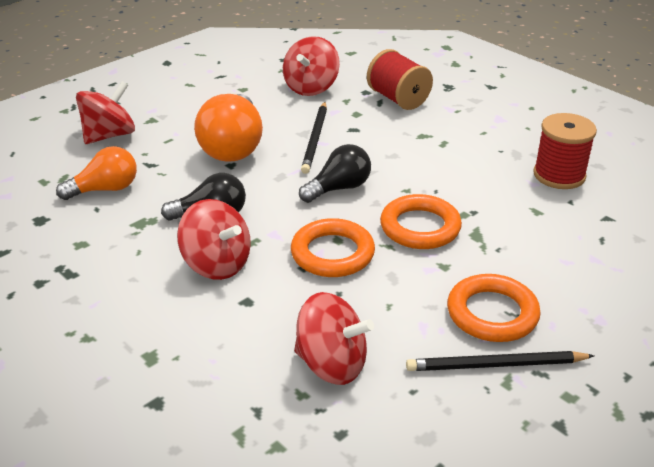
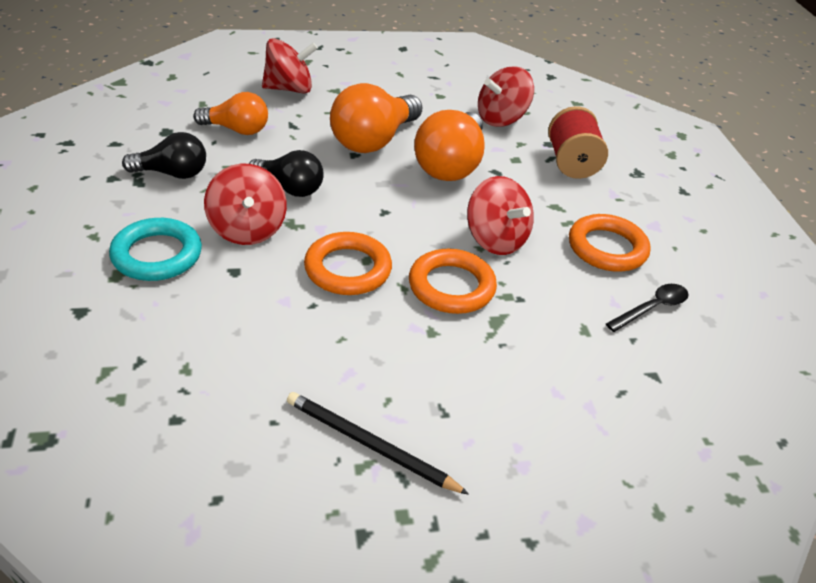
camera: 30 degrees right, 5 degrees up
red spinning top [294,292,374,385] -> red spinning top moved to [467,176,534,255]
black light bulb [299,144,371,203] -> black light bulb moved to [122,132,206,179]
black pencil [301,102,327,174] -> orange light bulb [414,110,485,181]
orange ring [447,274,541,342] -> orange ring moved to [569,214,651,272]
red spool [533,113,597,189] -> black spoon [606,284,689,332]
none -> turquoise ring [109,218,202,281]

